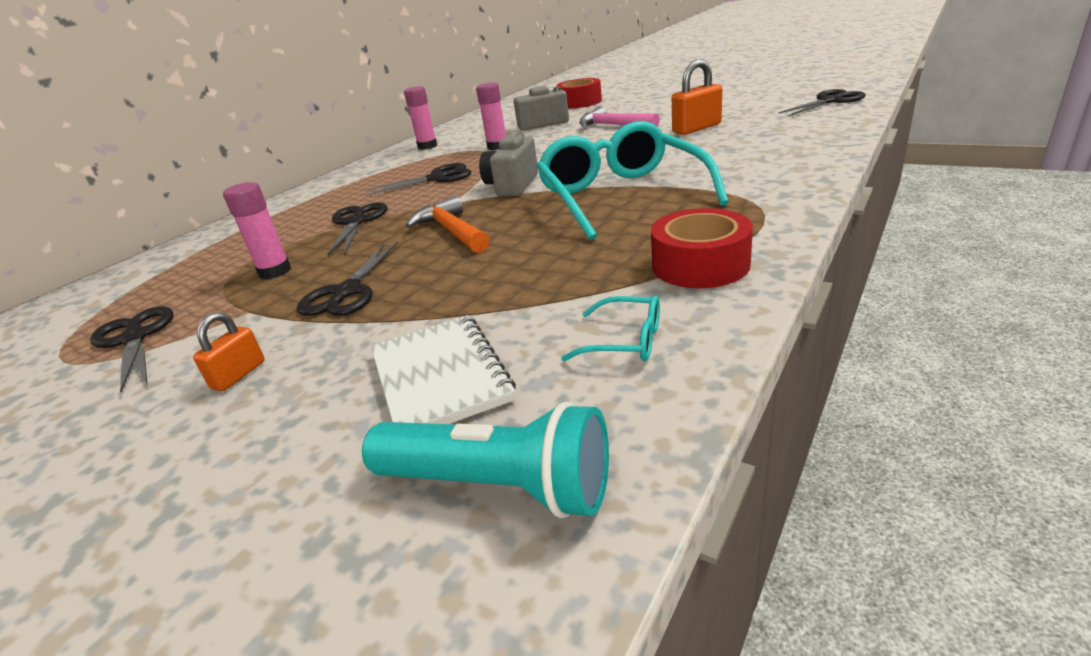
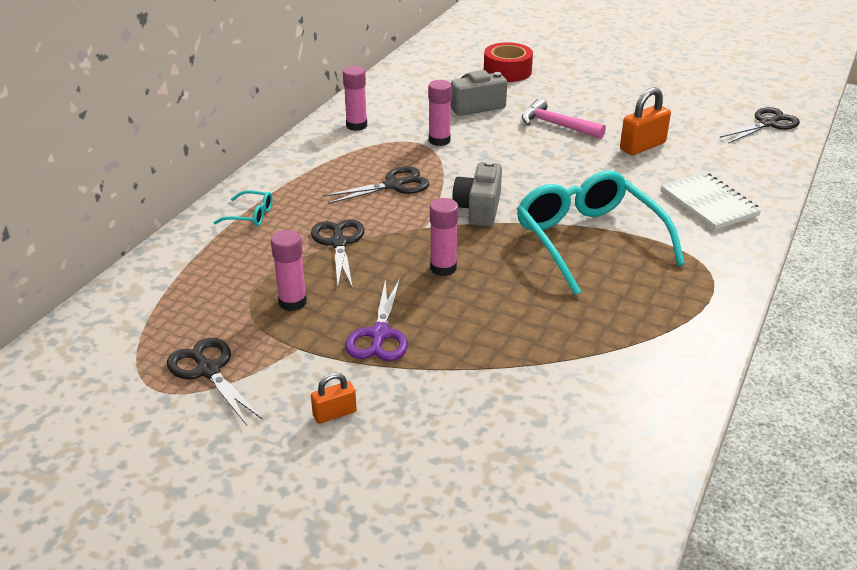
camera: 10 degrees left, 5 degrees up
orange padlock [193,312,265,391] -> orange padlock turned 45 degrees clockwise [311,373,357,424]
black scissors [297,241,398,316] -> purple scissors [345,278,408,361]
turquoise flashlight [362,402,609,518] -> none
white notebook [371,315,516,424] -> white notebook moved to [661,172,762,230]
orange hammer [406,195,489,253] -> pink glue stick [430,198,459,276]
turquoise glasses [561,295,660,361] -> turquoise glasses moved to [214,190,273,226]
red tape [651,208,753,288] -> none

